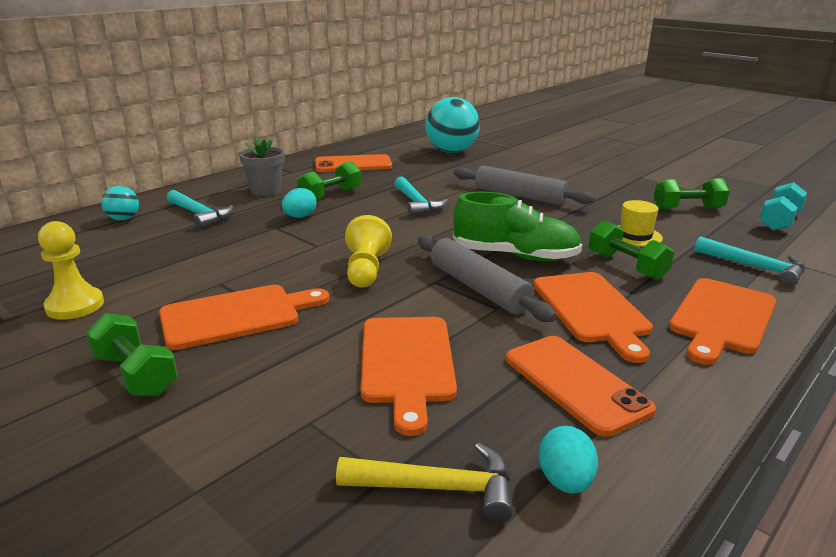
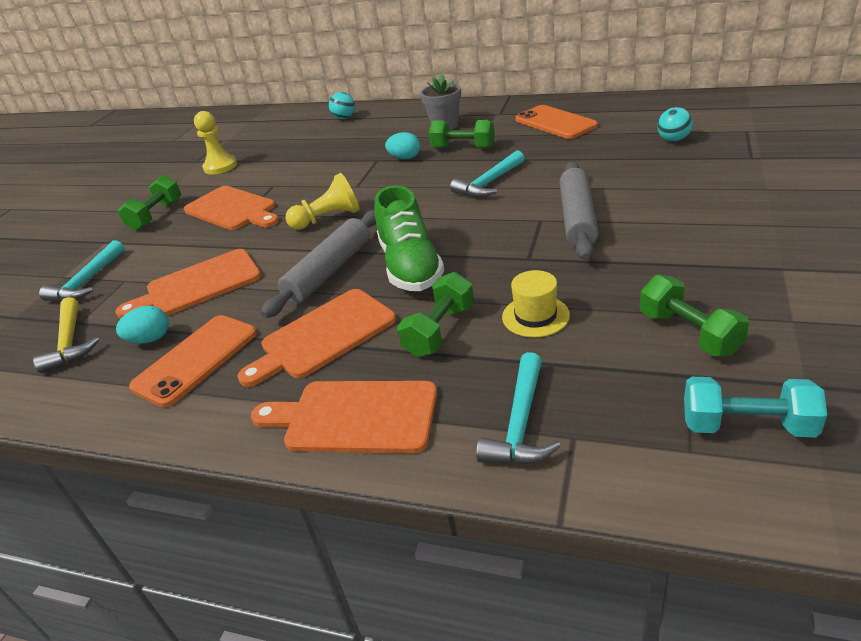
camera: 70 degrees right, 10 degrees up
turquoise hammer [167,190,233,228] -> turquoise hammer moved to [39,240,124,301]
turquoise ball [425,97,480,153] -> turquoise ball [658,107,693,142], size x0.48
turquoise egg [539,426,598,494] -> turquoise egg moved to [116,306,169,344]

